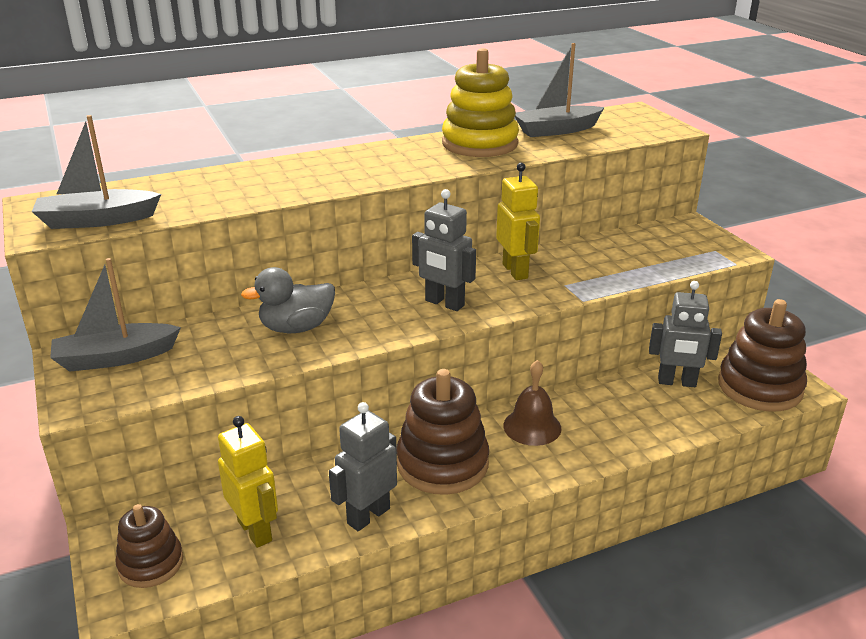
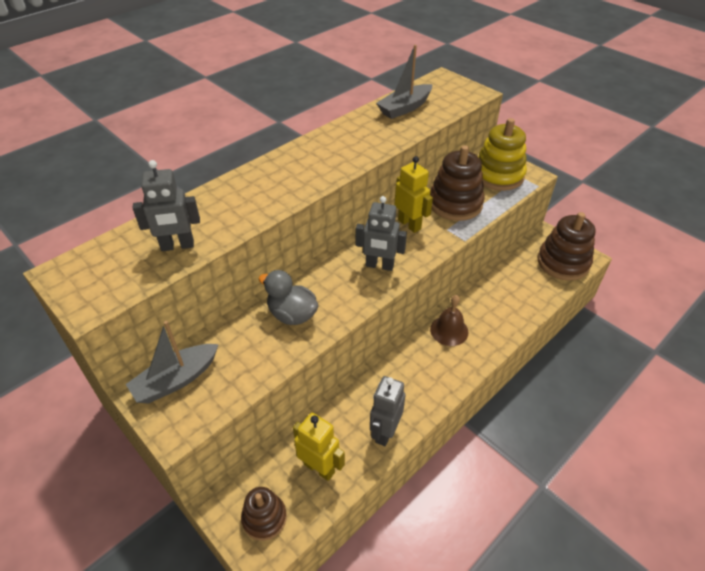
camera: 20 degrees left, 15 degrees up
grey boat [32,115,161,229] -> none
grey duck [241,267,335,333] -> grey duck turned 75 degrees clockwise [258,270,318,325]
brown stacking toy [397,369,489,495] -> brown stacking toy moved to [430,145,485,221]
yellow stacking toy [442,48,519,157] -> yellow stacking toy moved to [478,118,527,191]
grey robot [649,281,722,387] -> grey robot moved to [133,160,200,251]

